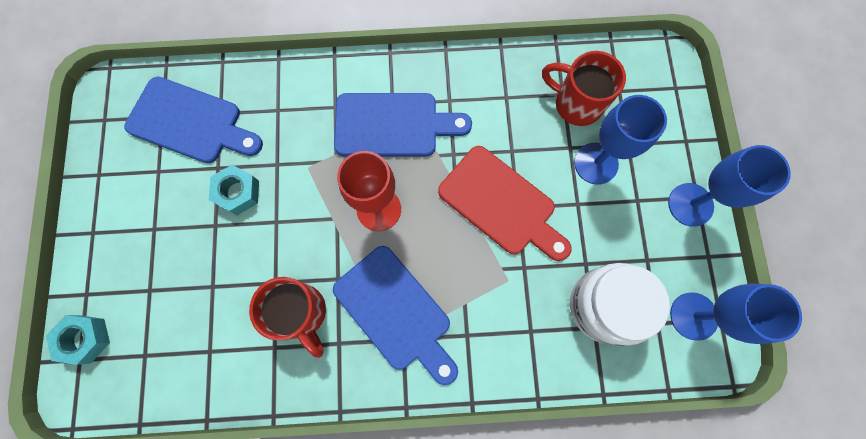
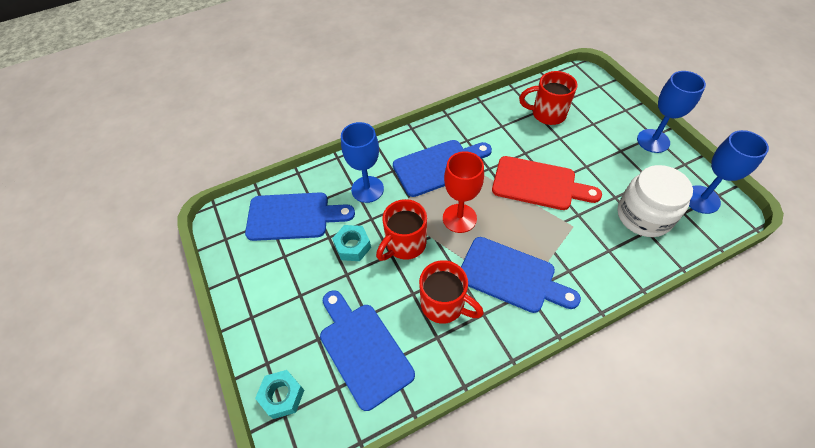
camera: 20 degrees left, 20 degrees down
blue goblet [574,95,667,185] -> blue goblet moved to [341,122,384,203]
none -> blue cutting board [320,290,415,411]
none -> red mug [376,199,427,261]

